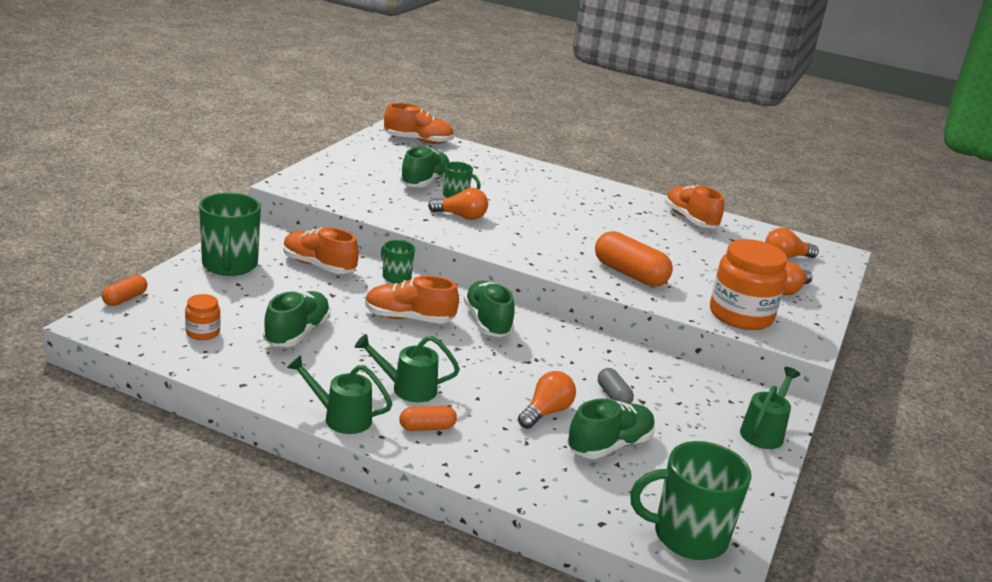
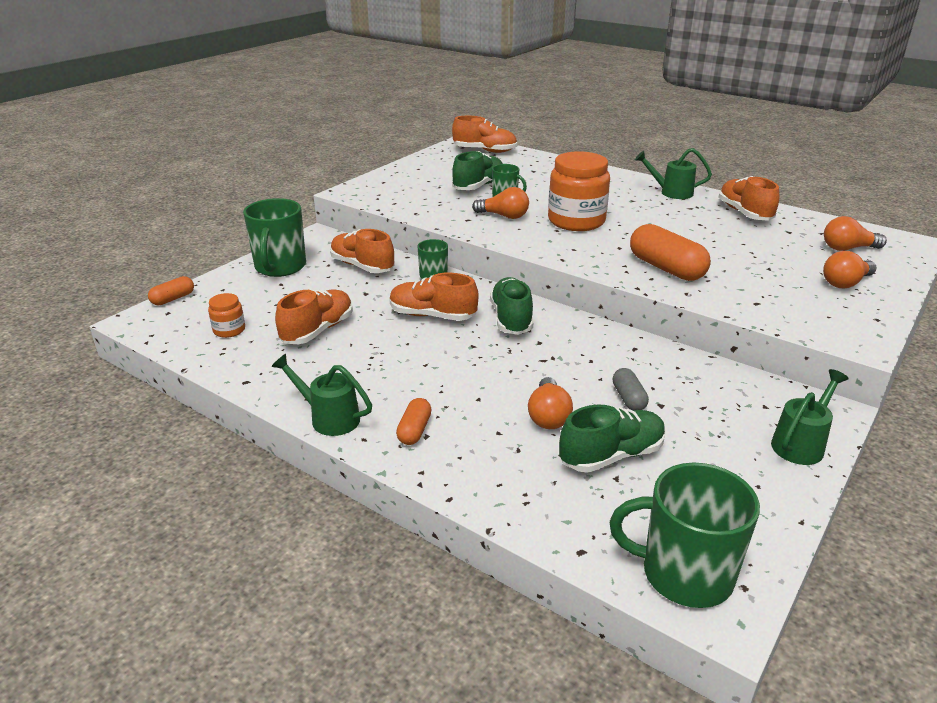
camera: 15 degrees right, 5 degrees up
green shoe [263,291,330,347] -> orange shoe [275,289,353,344]
green watering can [355,334,460,402] -> green watering can moved to [635,148,712,199]
orange capsule [399,406,457,431] -> orange capsule turned 75 degrees counterclockwise [396,398,432,445]
orange light bulb [518,371,576,429] -> orange light bulb turned 135 degrees clockwise [528,377,573,429]
orange jar [710,239,787,330] -> orange jar moved to [548,151,610,231]

